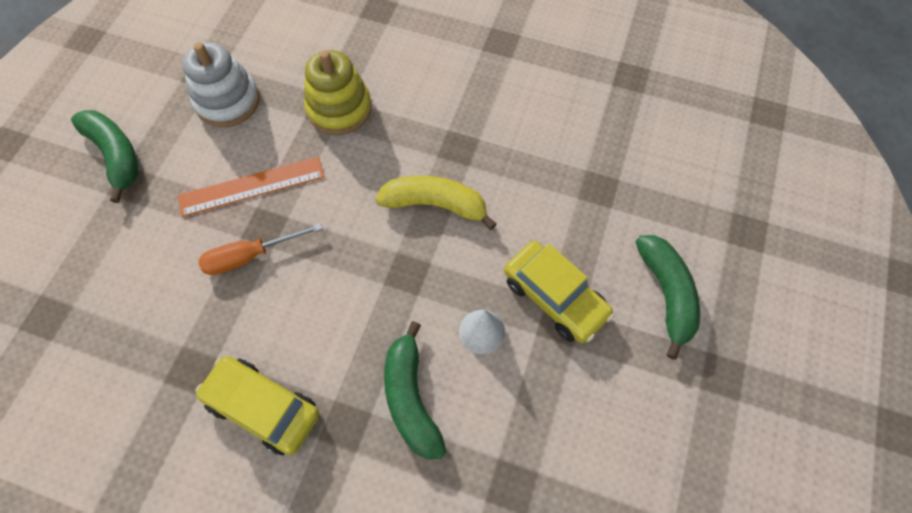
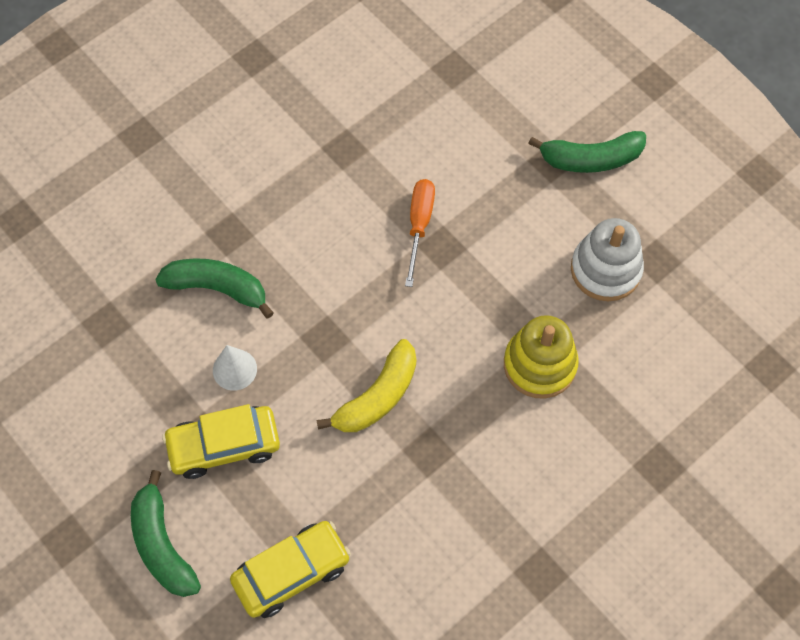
camera: 120 degrees right, 0 degrees up
orange ruler [178,157,324,217] -> none
yellow car [195,356,319,455] -> yellow car moved to [230,521,351,618]
green banana [635,235,700,360] -> green banana turned 45 degrees clockwise [131,470,201,597]

